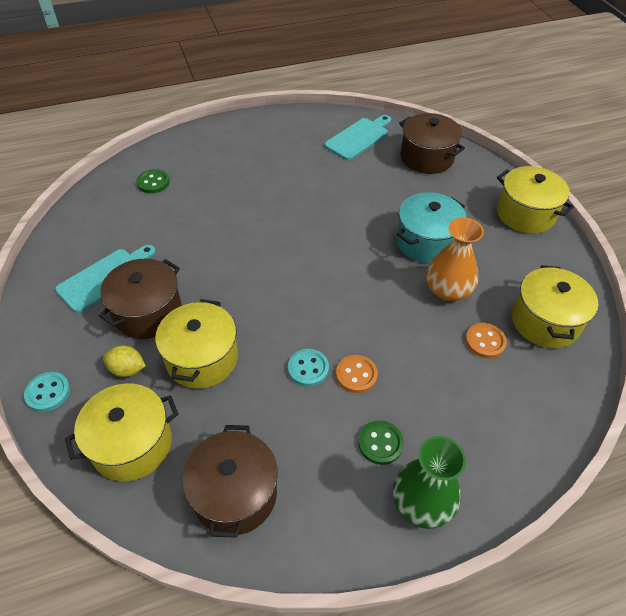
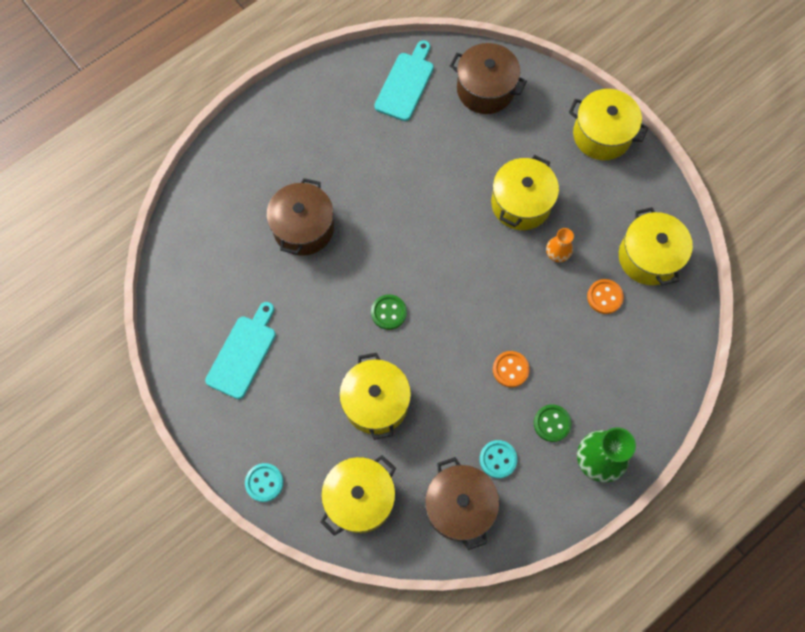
camera: 20 degrees left, 20 degrees up
brown pot [99,259,182,339] -> brown pot moved to [266,178,334,256]
yellow lemon [103,345,146,377] -> none
green button [136,169,170,194] -> green button moved to [371,294,407,330]
turquoise button [288,349,329,387] -> turquoise button moved to [479,440,517,478]
turquoise pot [396,192,467,263] -> yellow pot [491,155,559,230]
orange vase [426,218,484,301] -> orange vase [546,228,574,262], size x0.56

